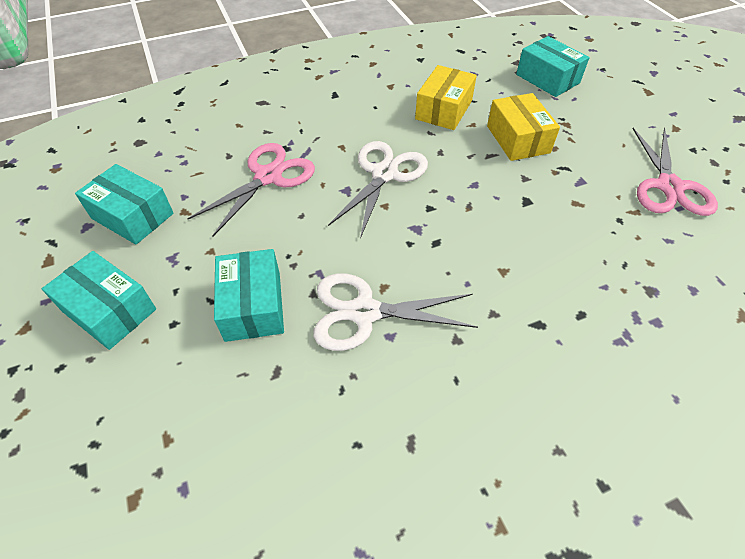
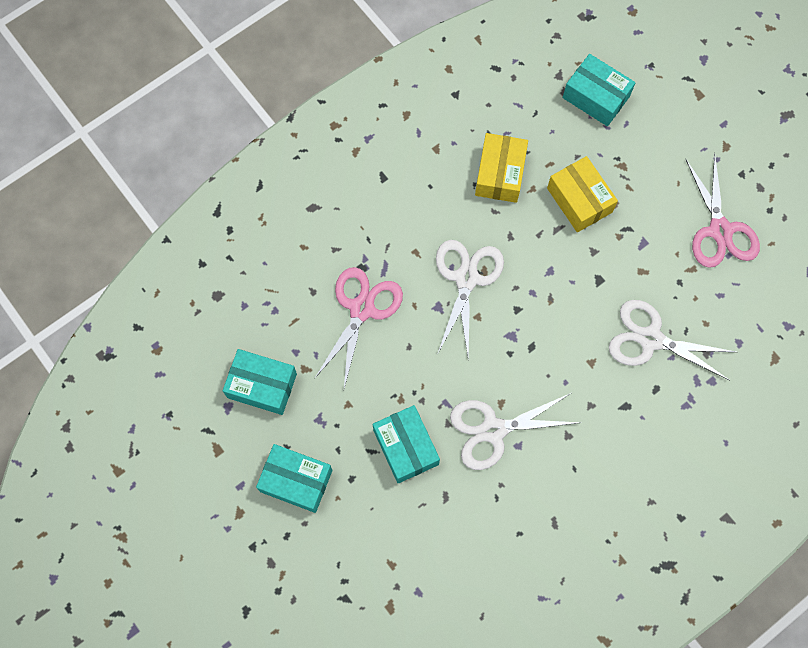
camera: 15 degrees left, 20 degrees up
none -> white scissors [609,300,736,381]

